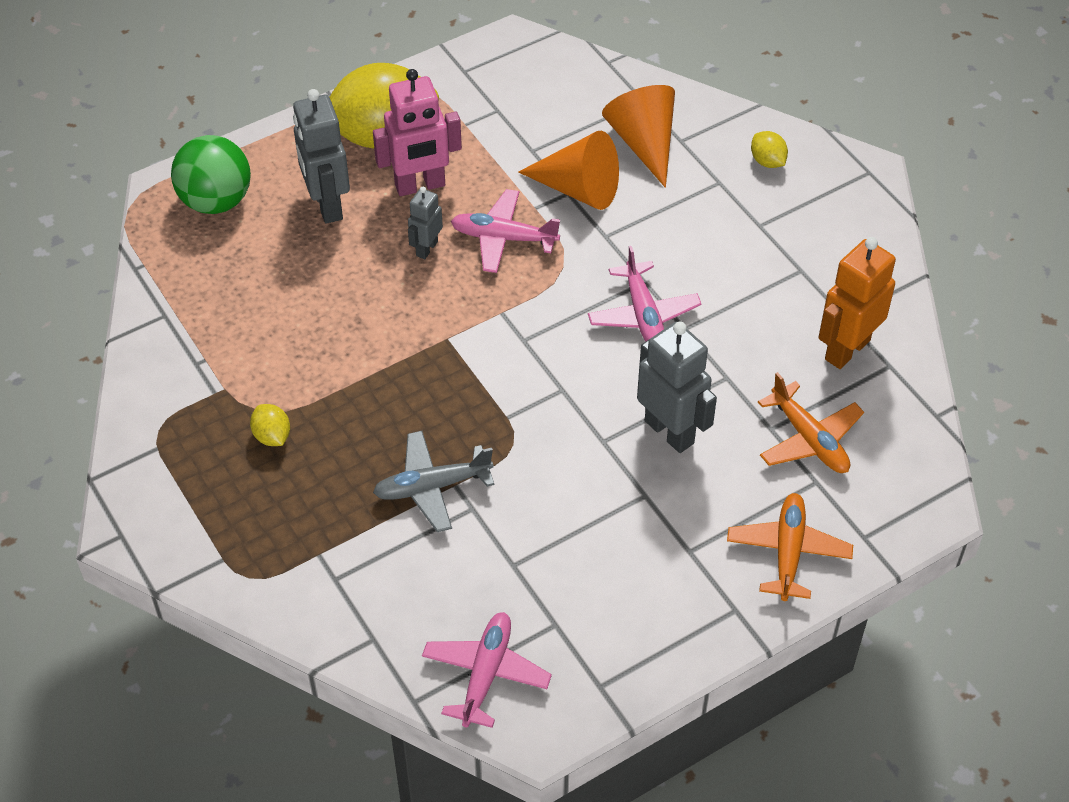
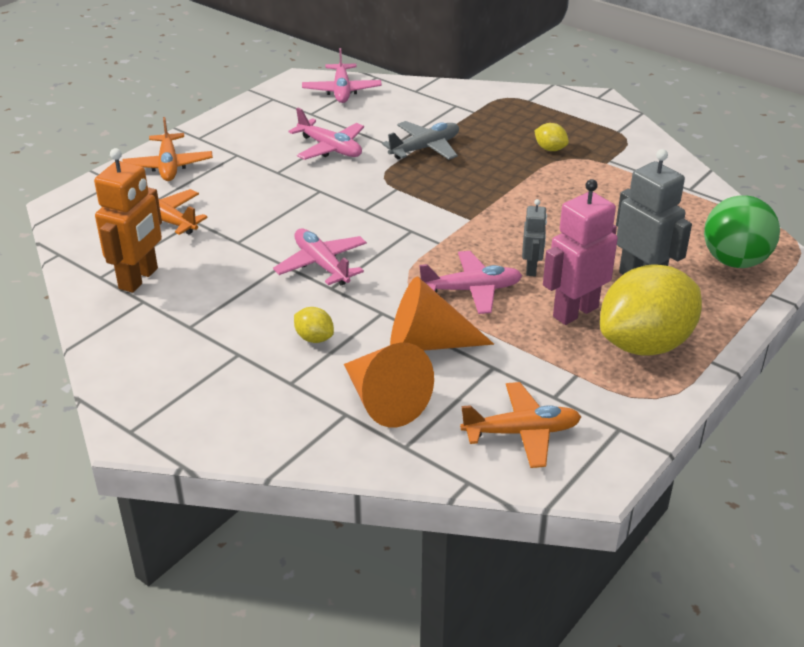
camera: 160 degrees right, 15 degrees down
grey robot [637,322,717,453] -> none
yellow lemon [751,131,788,168] -> yellow lemon moved to [294,307,334,343]
none -> pink plane [288,108,364,160]
none -> orange plane [460,382,581,468]

